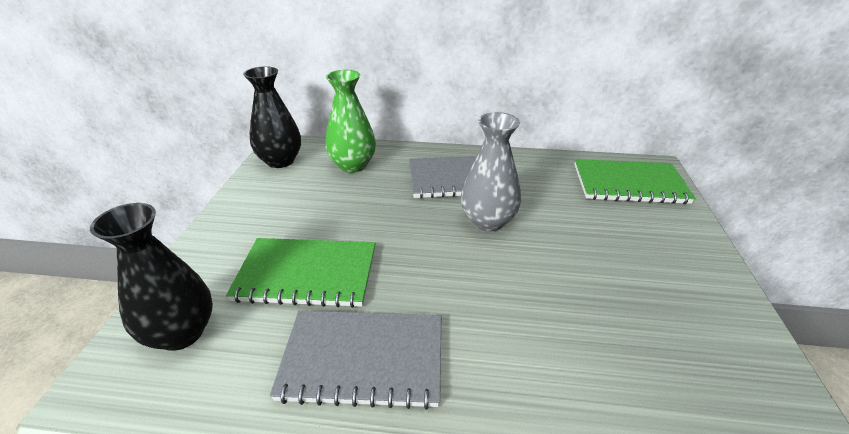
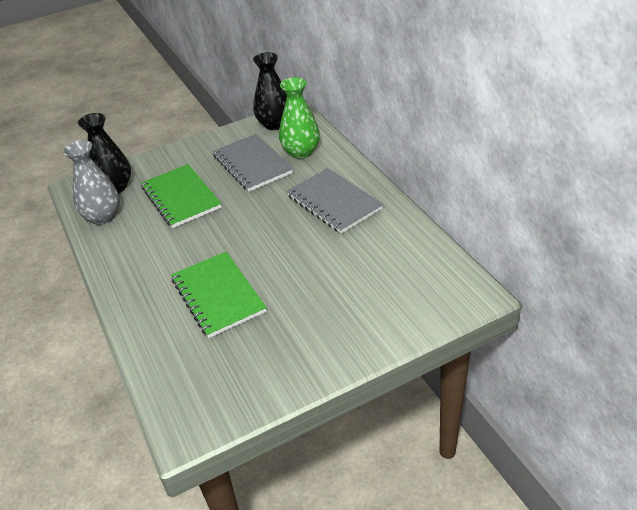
camera: 60 degrees right, 5 degrees up
grey notebook [270,311,441,410] -> grey notebook moved to [213,134,294,192]
grey vase [461,112,521,232] -> grey vase moved to [63,140,120,225]
green notebook [574,159,695,204] -> green notebook moved to [171,251,267,338]

